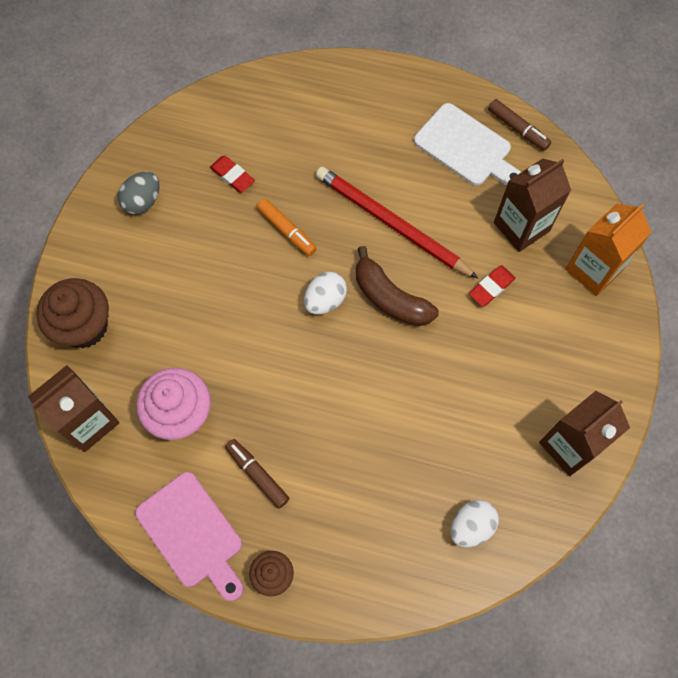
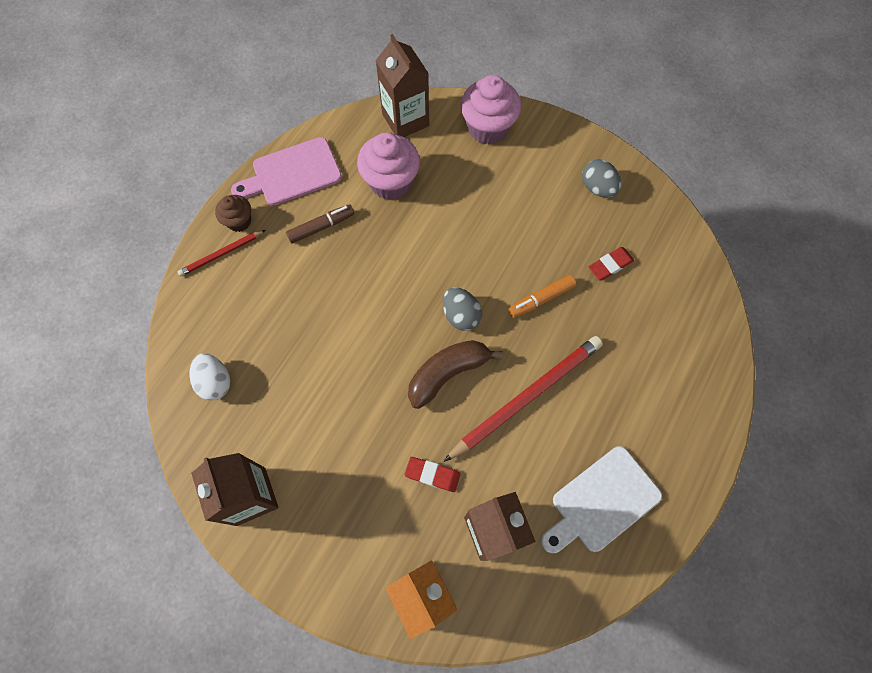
camera: 105 degrees right, 0 degrees up
brown cupcake [36,278,109,348] -> pink cupcake [461,75,521,145]
white egg [304,272,347,315] -> grey egg [443,287,482,331]
red eraser [469,266,516,307] -> red eraser turned 45 degrees counterclockwise [405,457,460,492]
brown marker [488,99,551,151] -> none
none -> red pencil [178,230,265,276]

